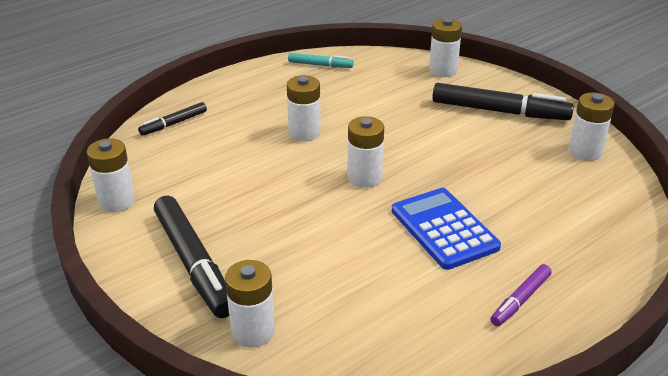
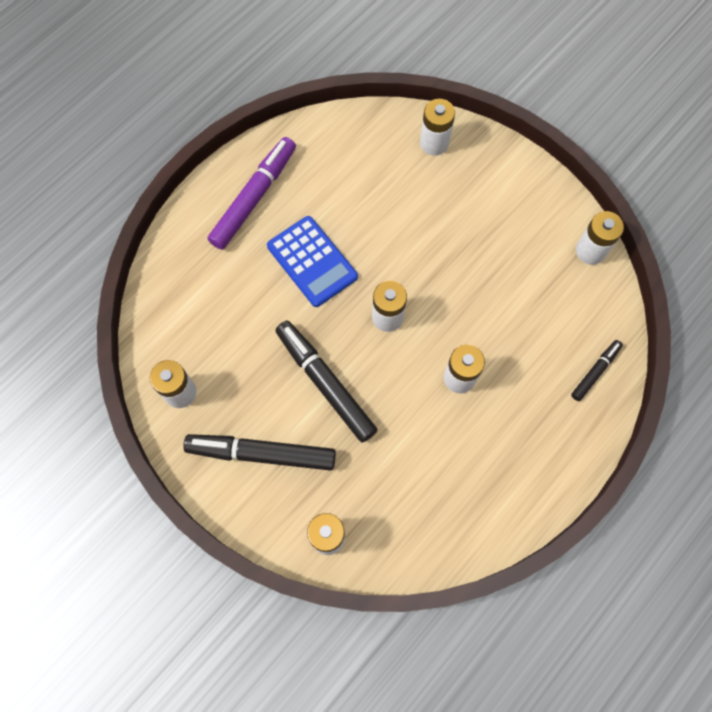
camera: 170 degrees right, 35 degrees up
black marker [154,195,229,318] -> black marker moved to [275,320,377,443]
turquoise marker [288,53,354,68] -> none
purple marker [491,264,552,326] -> purple marker [208,137,296,250], size x1.91

